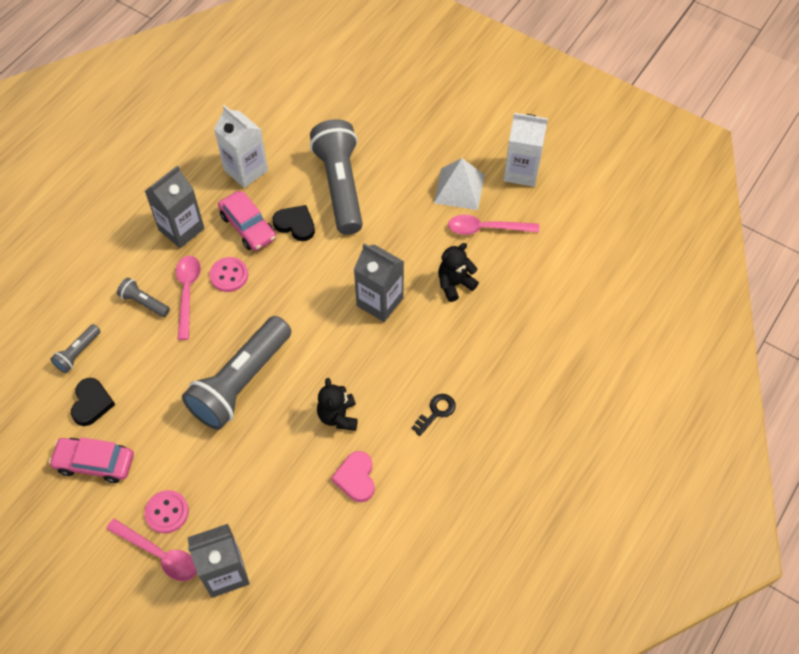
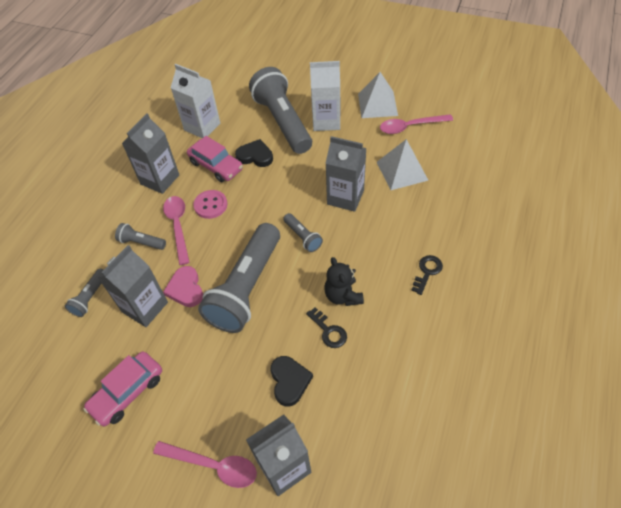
camera: 10 degrees left, 5 degrees down
pink car [49,437,134,483] -> pink car turned 45 degrees counterclockwise [83,351,162,426]
black heart [71,378,115,426] -> black heart moved to [270,356,313,407]
pink button [144,490,189,534] -> none
pink heart [331,451,375,502] -> pink heart moved to [163,266,203,307]
black teddy bear [438,243,479,302] -> white pyramid [376,139,429,190]
white carton [503,113,548,187] -> white carton moved to [310,61,340,131]
none -> grey carton [97,245,168,327]
none -> grey flashlight [283,213,323,252]
none -> black key [306,307,347,348]

